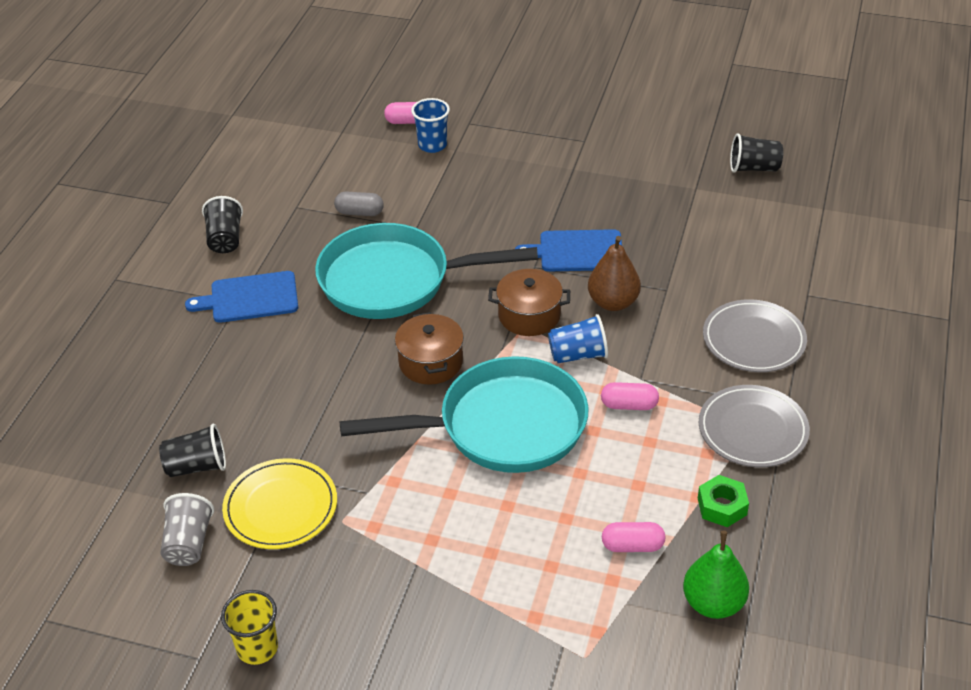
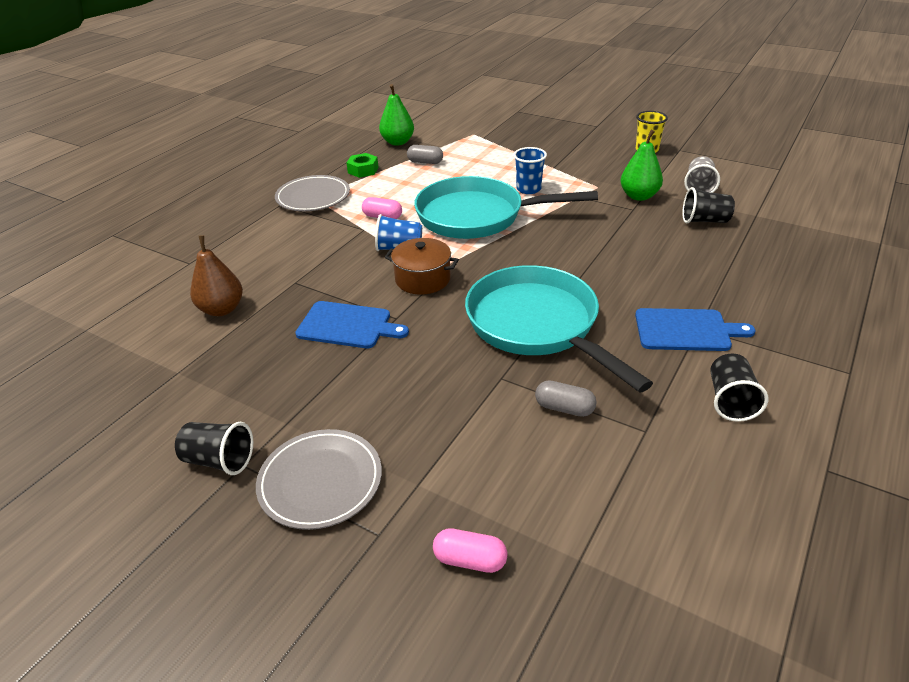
camera: 165 degrees left, 5 degrees down
yellow plate [222,458,337,549] -> green pear [621,130,663,201]
turquoise pan [315,223,538,319] -> turquoise pan turned 135 degrees counterclockwise [465,265,653,392]
brown pot [395,312,464,385] -> none
blue cup [411,98,450,153] -> blue cup moved to [513,147,547,194]
brown pear [588,236,641,311] -> brown pear moved to [190,235,243,316]
pink capsule [602,522,665,552] -> grey capsule [407,145,443,164]
grey plate [703,299,807,372] -> grey plate moved to [256,429,382,530]
black cup [730,133,783,173] -> black cup moved to [175,422,253,475]

